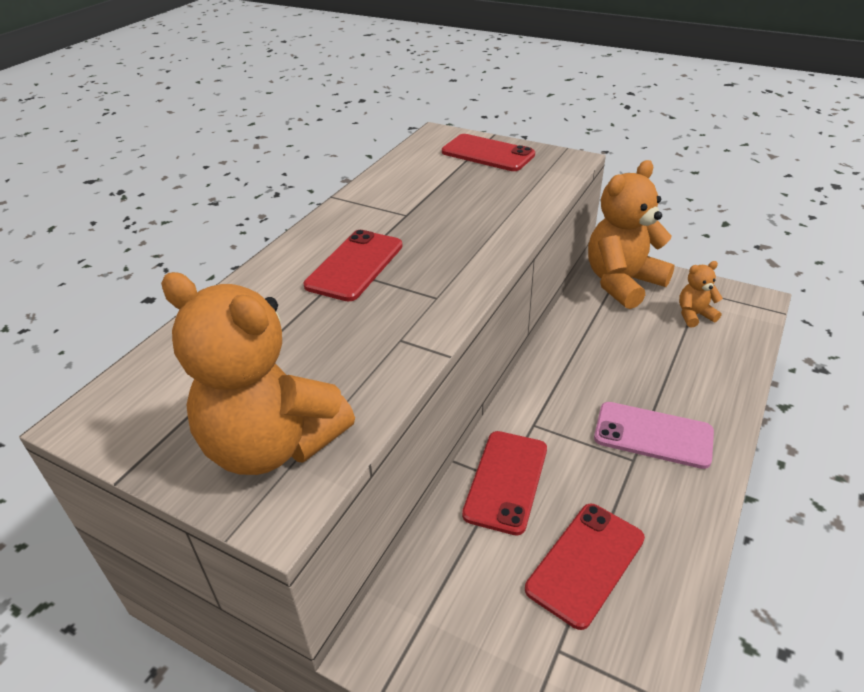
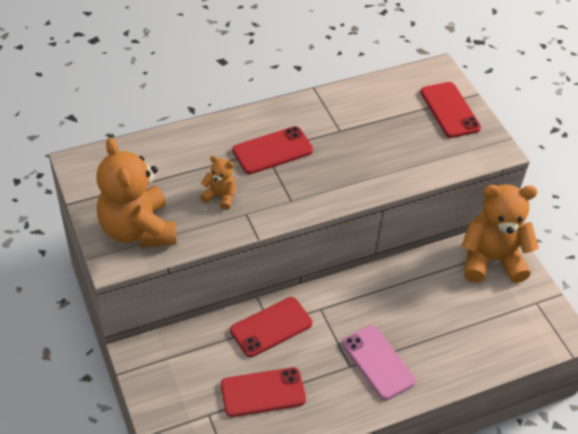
camera: 35 degrees right, 10 degrees up
orange teddy bear [679,261,723,327] -> orange teddy bear moved to [200,156,236,210]

